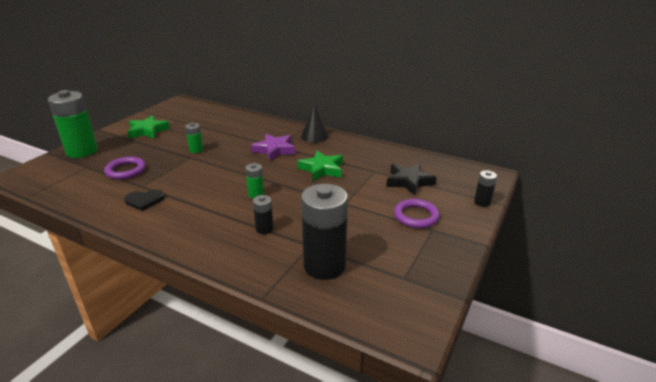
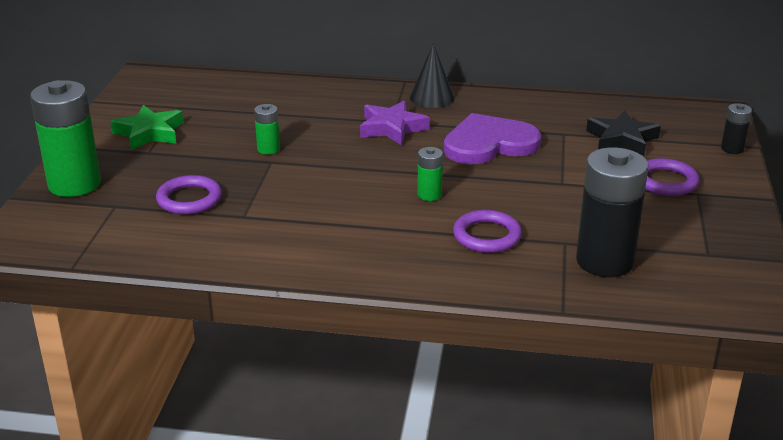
camera: 20 degrees left, 0 degrees up
black heart [124,189,165,211] -> none
black battery [253,195,274,234] -> purple ring [453,210,522,253]
green star [297,150,343,181] -> purple heart [444,113,541,165]

